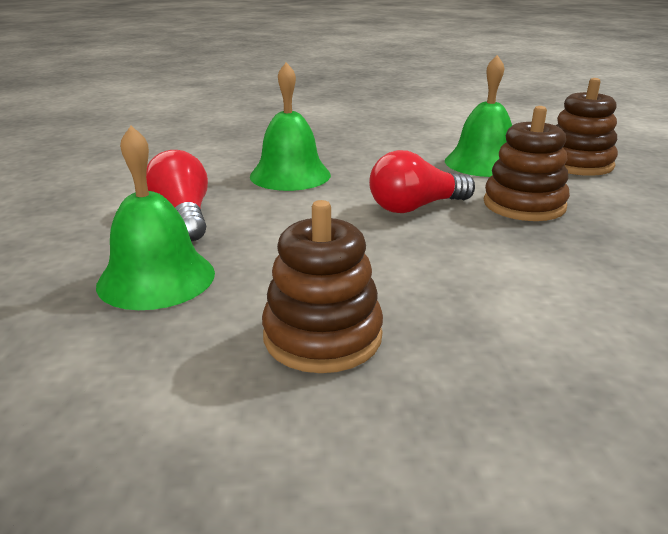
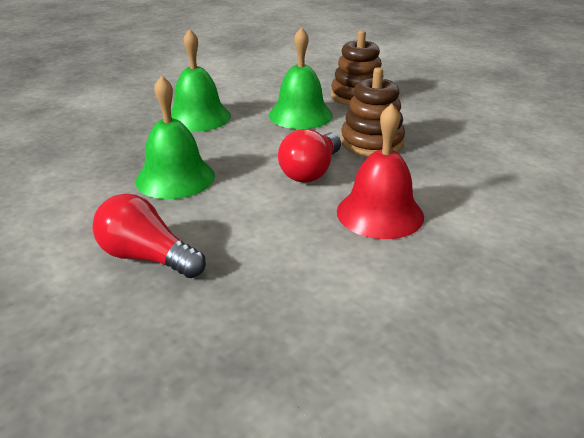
camera: 40 degrees left, 5 degrees up
green bell [96,126,215,310] -> green bell moved to [171,29,231,132]
brown stacking toy [262,200,383,373] -> none
none -> red bell [337,103,424,239]

